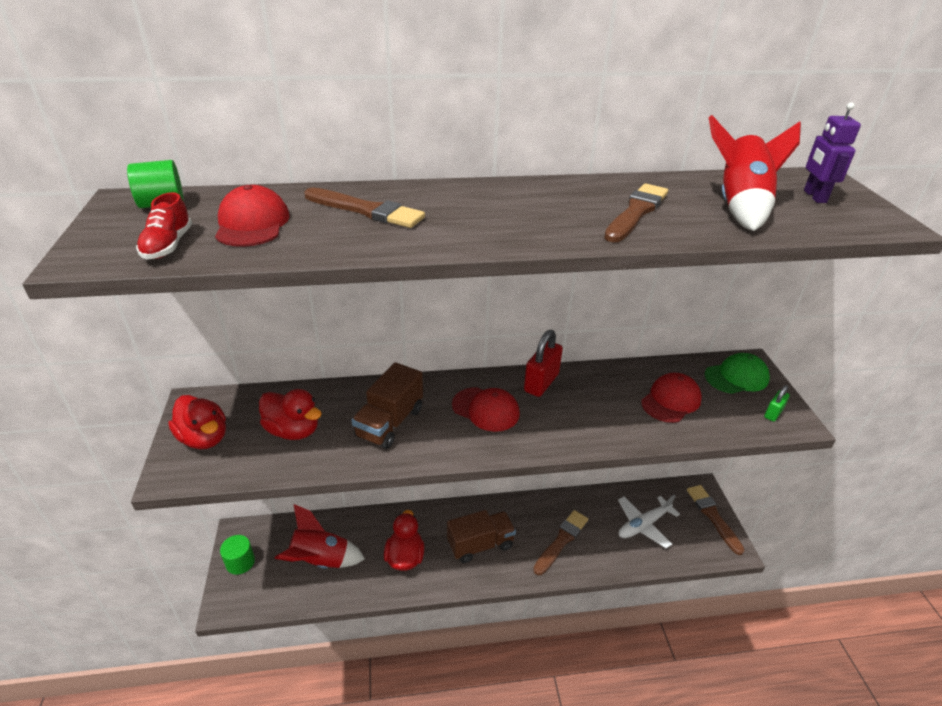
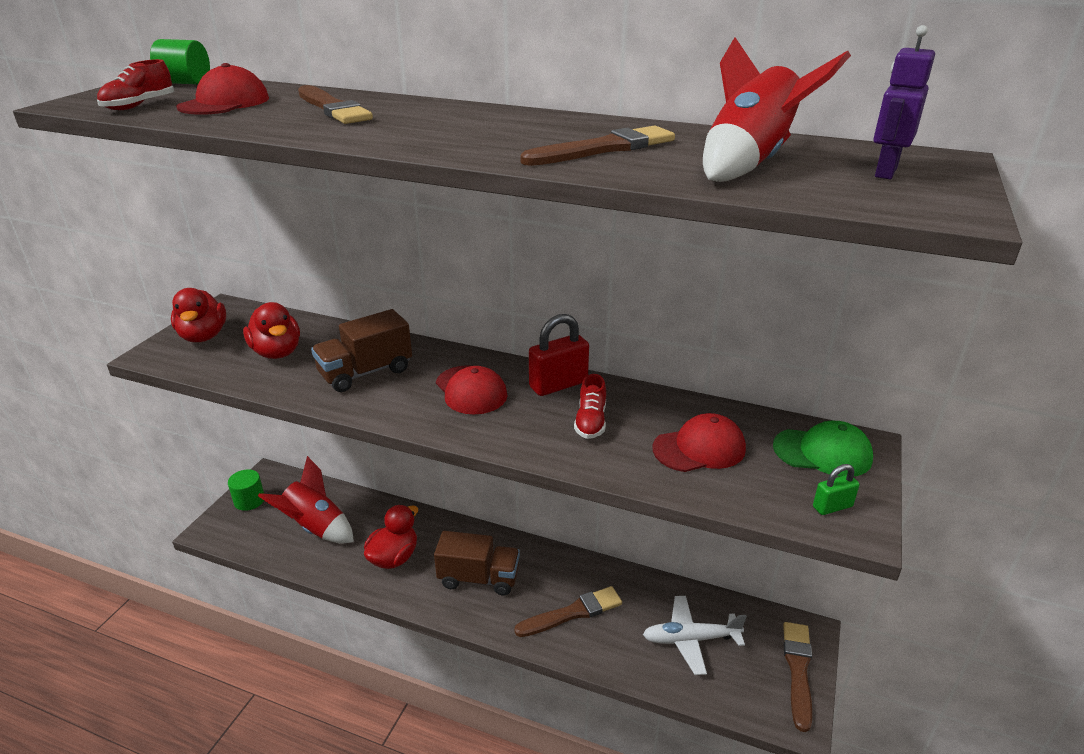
camera: 30 degrees right, 5 degrees down
none -> red shoe [574,374,606,439]

